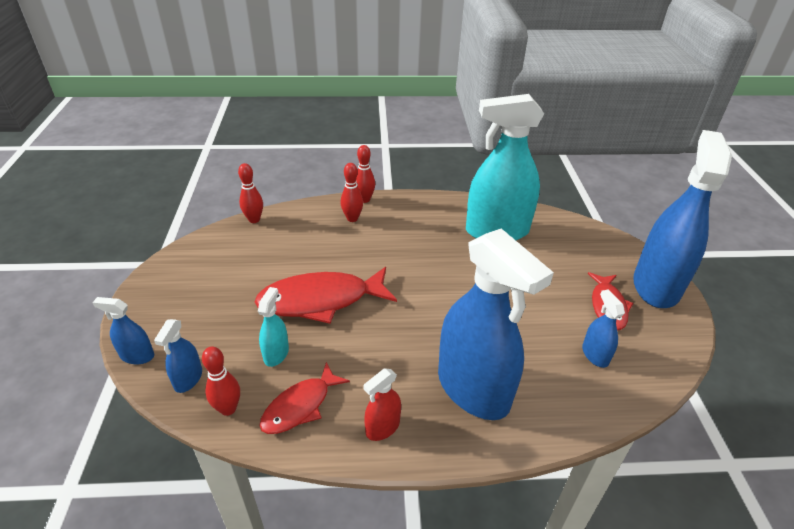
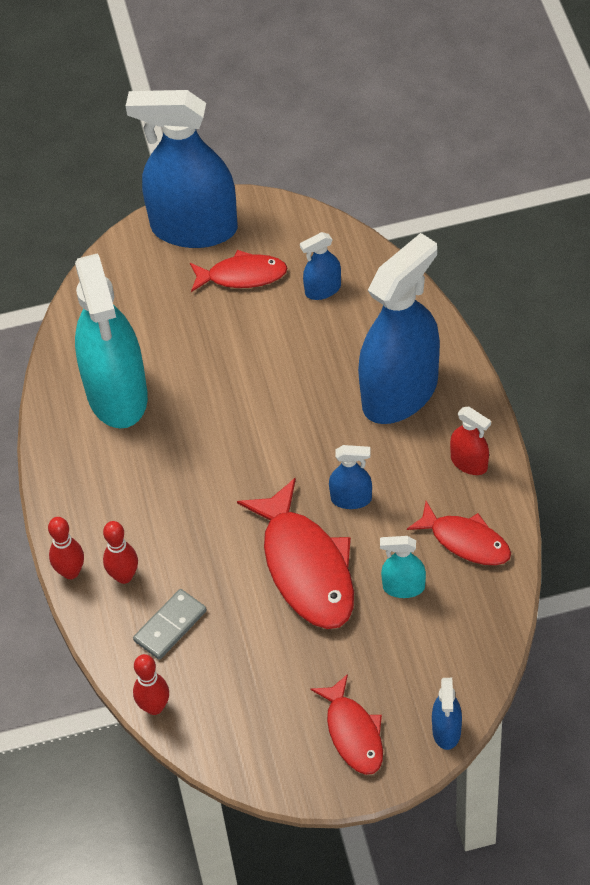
camera: 95 degrees left, 15 degrees up
blue spray bottle [154,319,202,393] -> blue spray bottle moved to [329,445,372,509]
red bowling pin [202,347,240,416] -> none
none -> grey domino [133,589,207,660]
none -> red fish [310,674,383,775]

